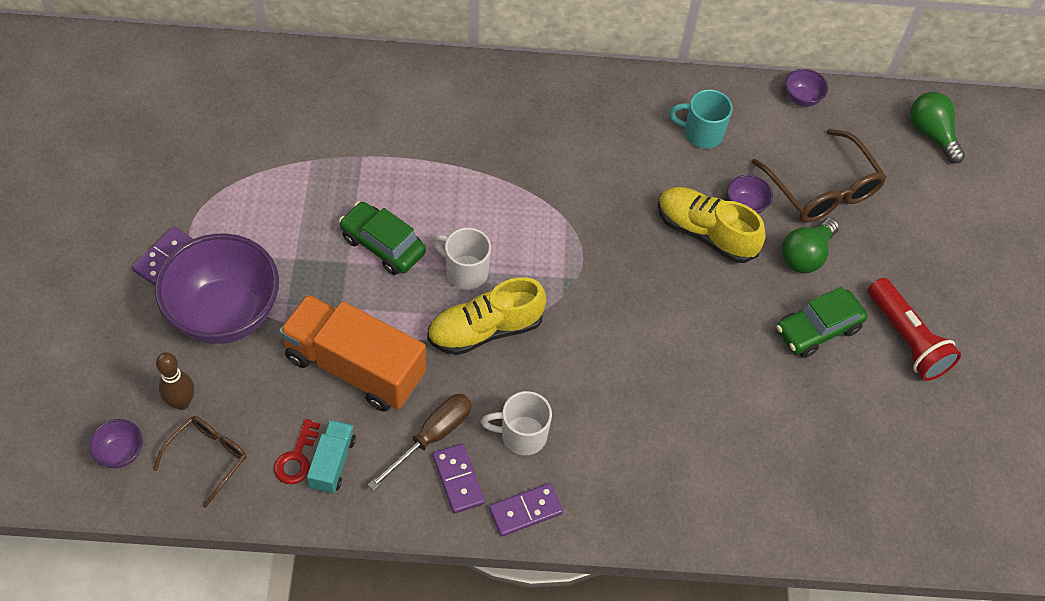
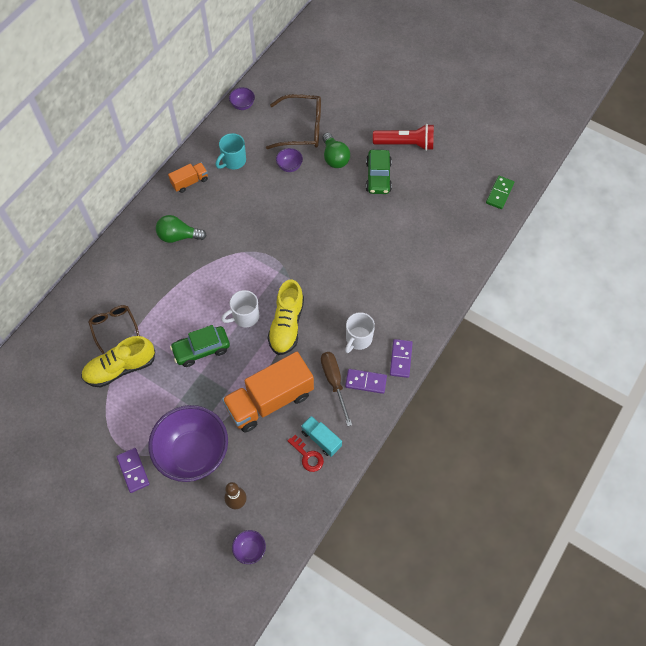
camera: 55 degrees left, 5 degrees up
brown glasses [153,416,247,508] -> brown glasses moved to [88,305,140,354]
yellow shoe [658,187,766,263] -> yellow shoe moved to [81,336,155,388]
green light bulb [910,92,965,164] -> green light bulb moved to [156,215,207,243]
none -> orange truck [168,163,208,193]
none -> green domino [486,176,514,209]

